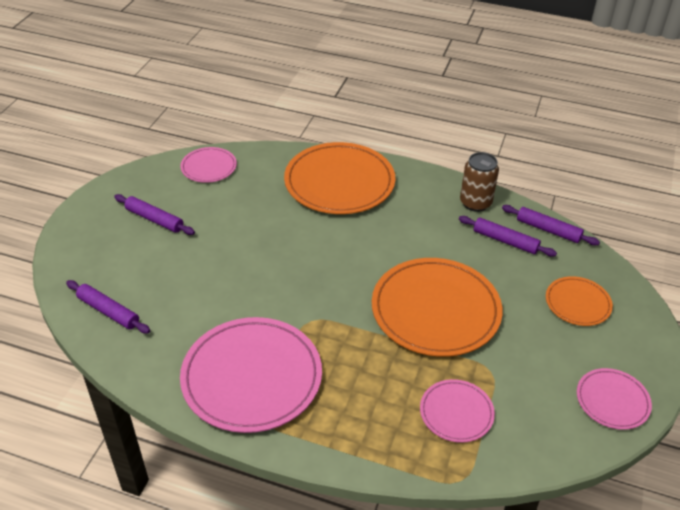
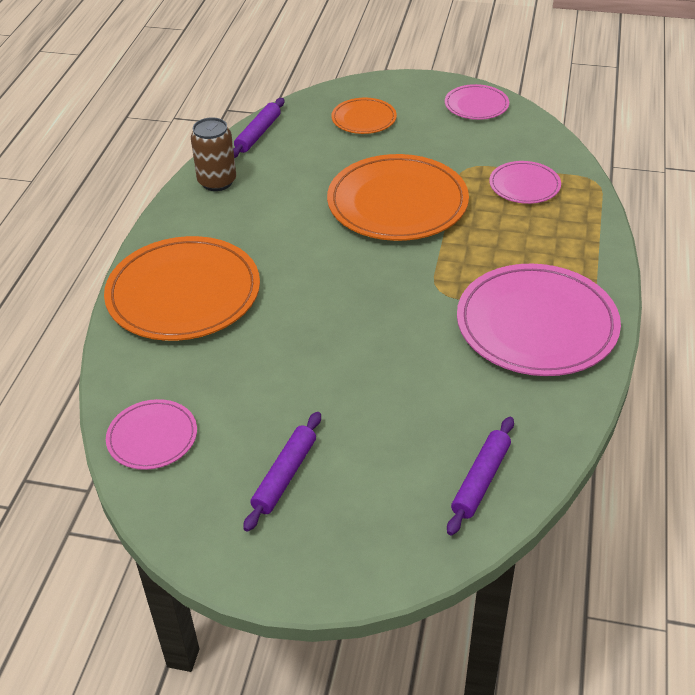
camera: 95 degrees left, 0 degrees up
purple rolling pin [459,216,557,257] -> none

